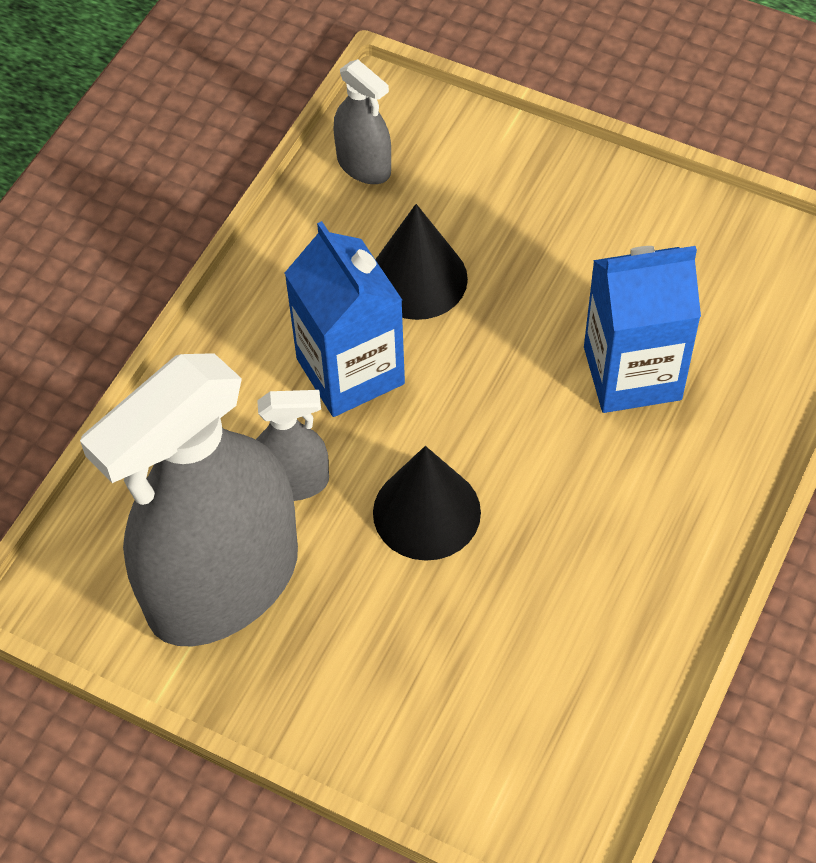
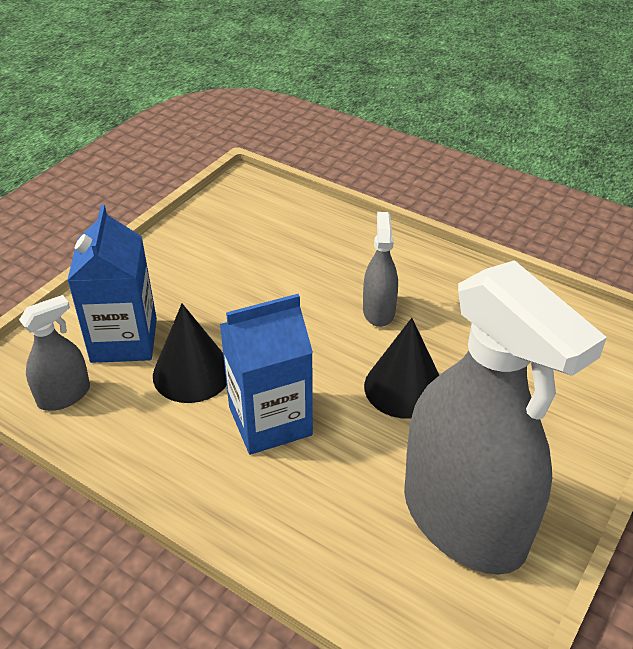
camera: 85 degrees left, 15 degrees down
grey spray bottle [256,390,329,501] -> grey spray bottle moved to [363,212,398,327]
blue carton [584,246,701,413] -> blue carton moved to [67,205,157,363]

